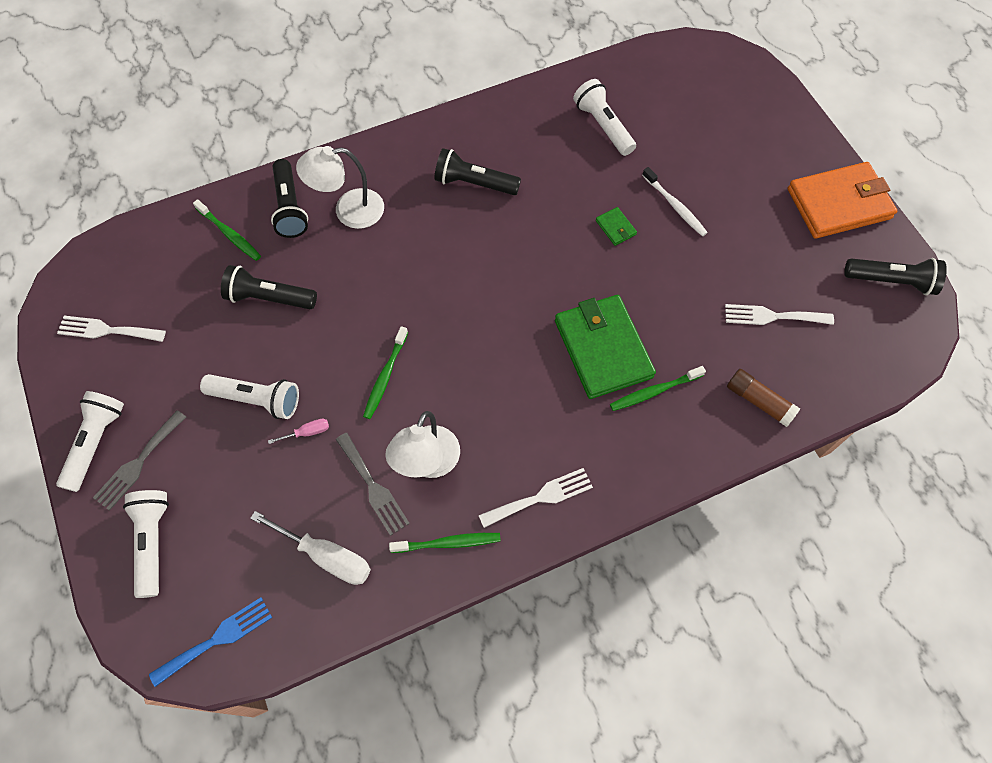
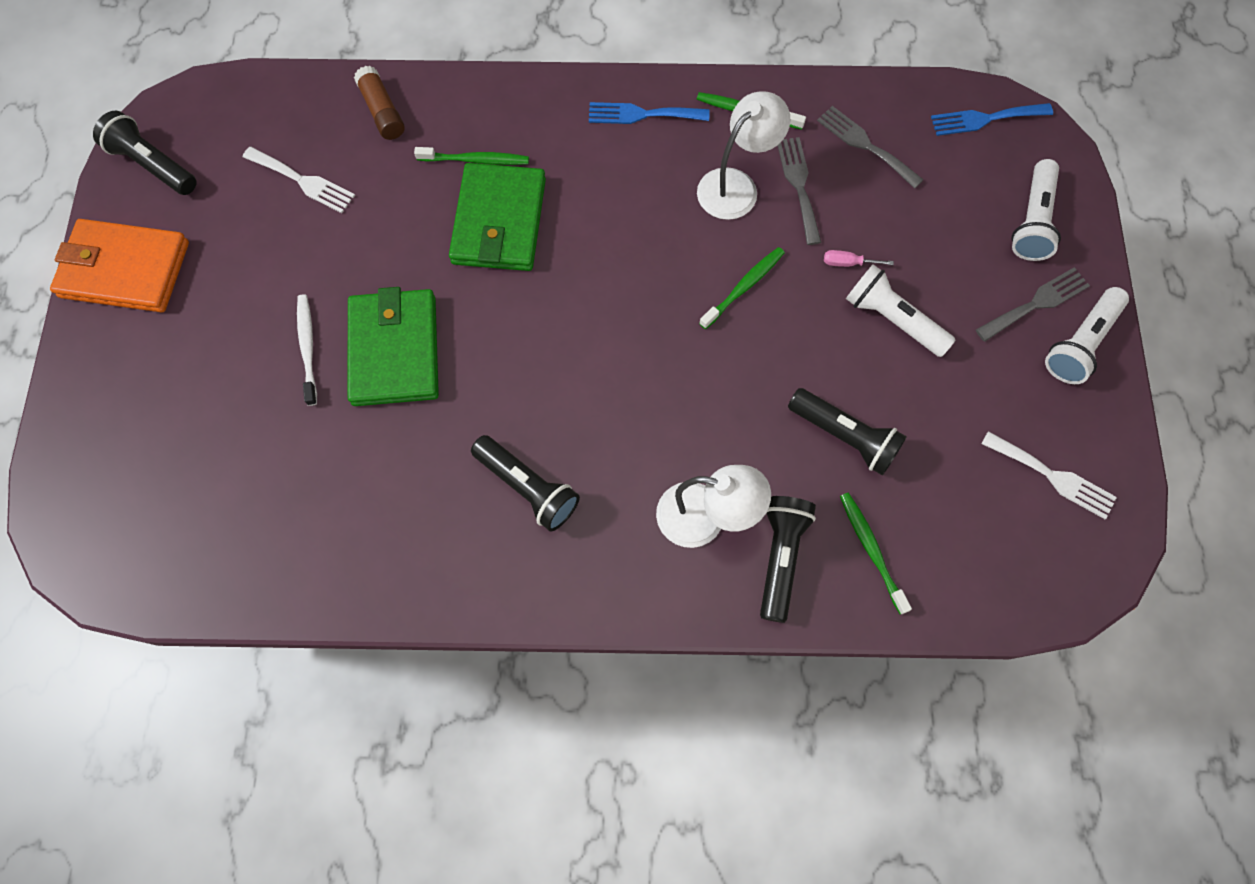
camera: 155 degrees left, 5 degrees up
white screwdriver [250,511,371,585] -> grey fork [817,106,923,189]
white fork [479,468,593,528] -> blue fork [589,102,710,124]
white flashlight [573,79,636,156] -> none
green wallet [596,207,637,246] -> green wallet [348,287,439,406], size x2.47

